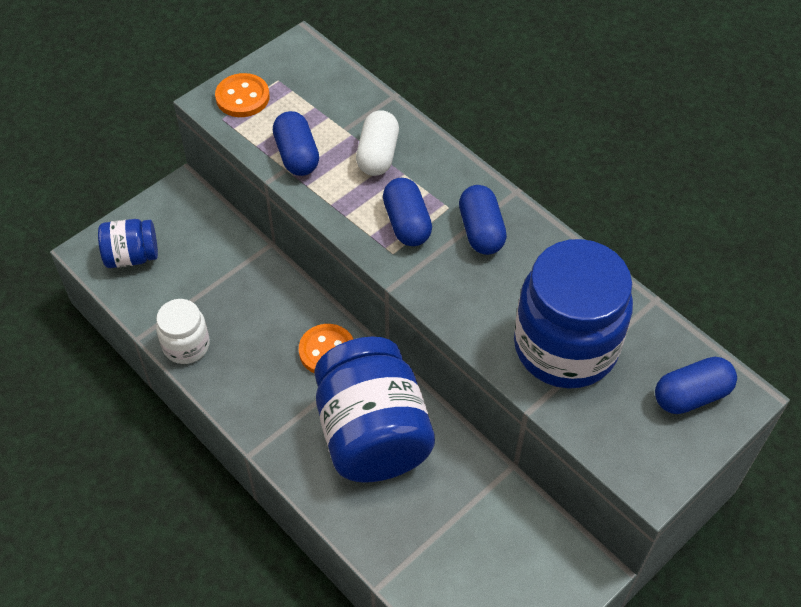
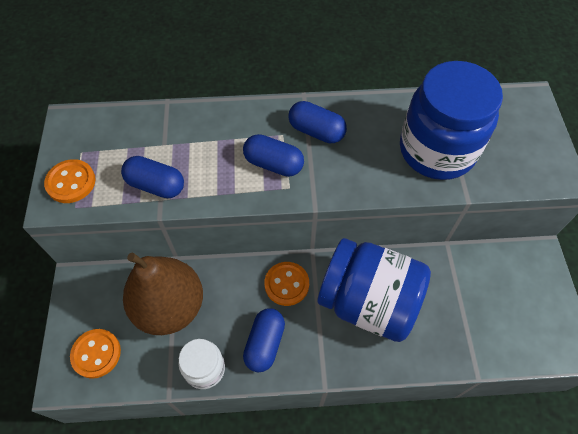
camera: 50 degrees left, 5 degrees up
blue jar [98,219,158,268] -> orange button [70,329,121,379]
white capsule [356,111,399,176] -> none
blue capsule [655,357,737,414] -> blue capsule moved to [243,308,285,372]
none -> brown pear [123,253,203,335]

